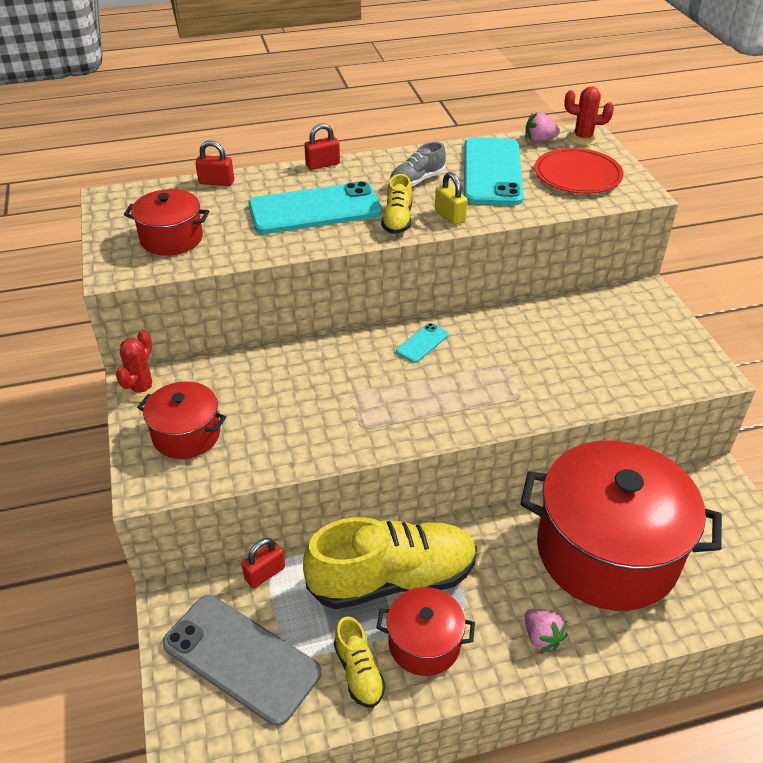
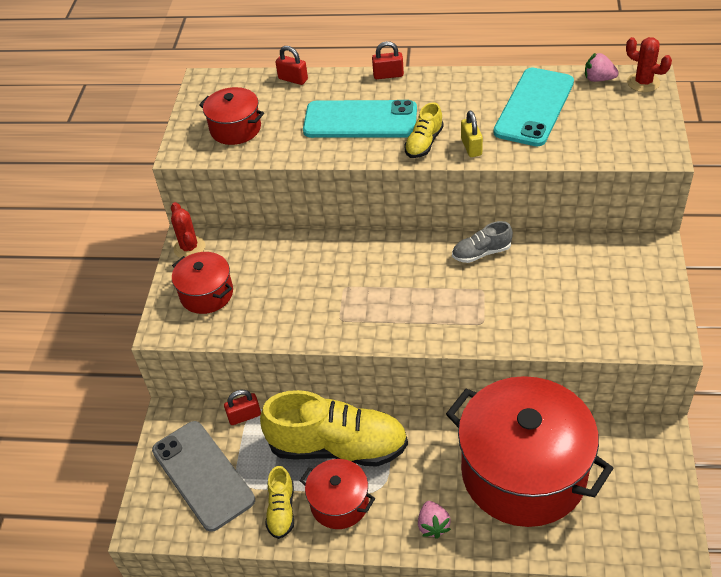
camera: 25 degrees right, 5 degrees up
red cactus [116,330,162,402] -> red cactus turned 60 degrees counterclockwise [171,202,205,258]
grey shoe [390,142,446,186] -> grey shoe moved to [452,221,513,263]
turquoise phone [396,323,449,363] -> none
red plate [535,148,623,194] -> none

